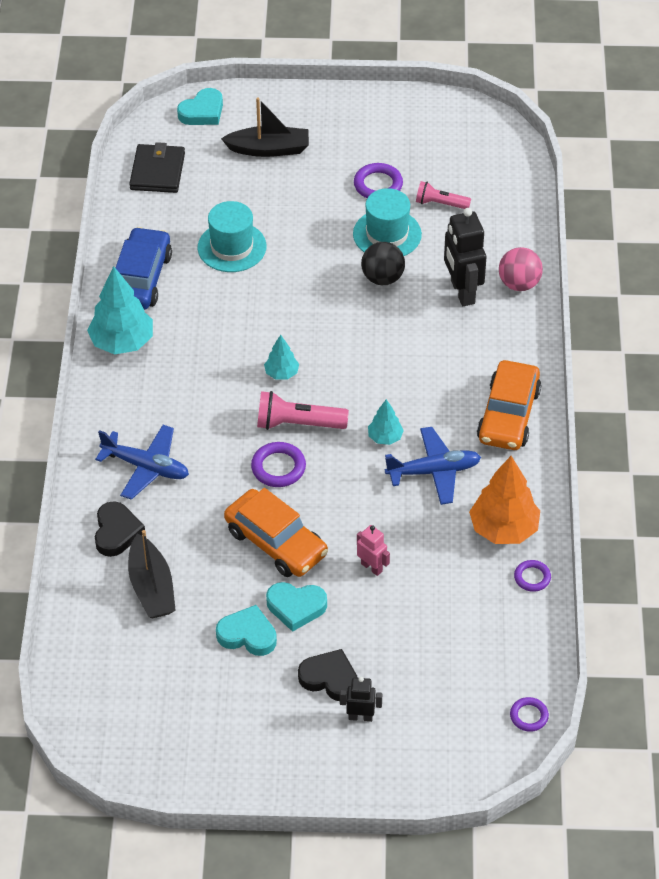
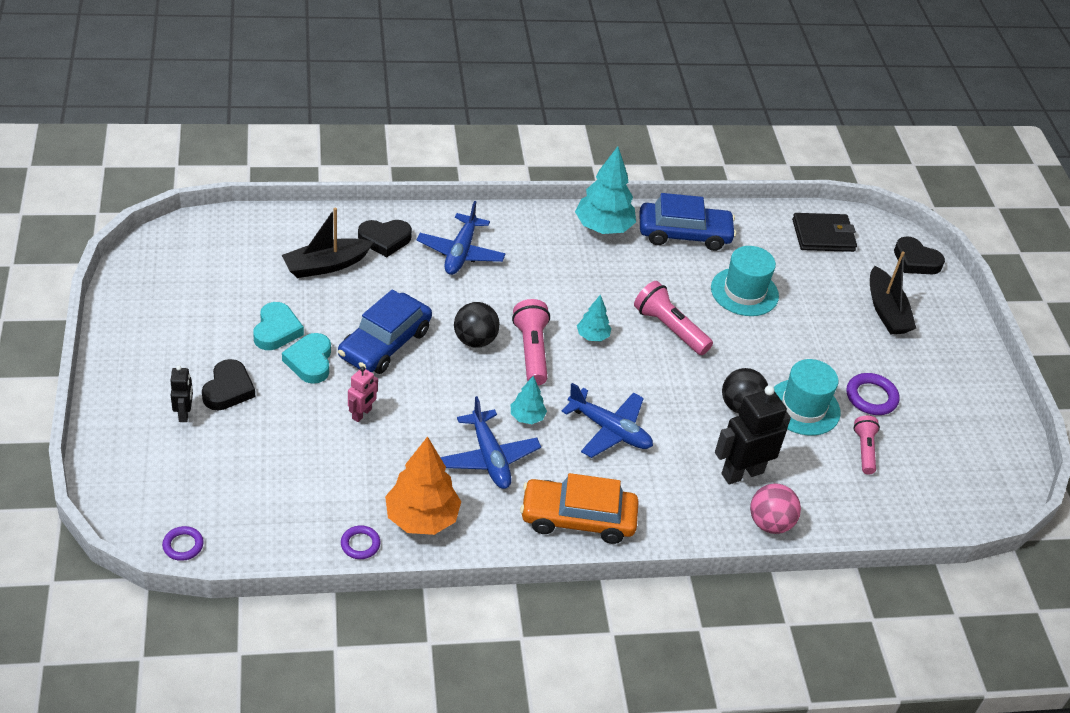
camera: 75 degrees right, 5 degrees down
turquoise heart [177,88,223,125] -> black heart [894,236,945,274]
orange car [224,488,328,577] -> blue car [338,289,432,374]
purple ring [251,442,306,487] -> black ball [454,302,500,347]
none -> blue plane [562,383,653,458]
none -> pink flashlight [634,281,713,355]

